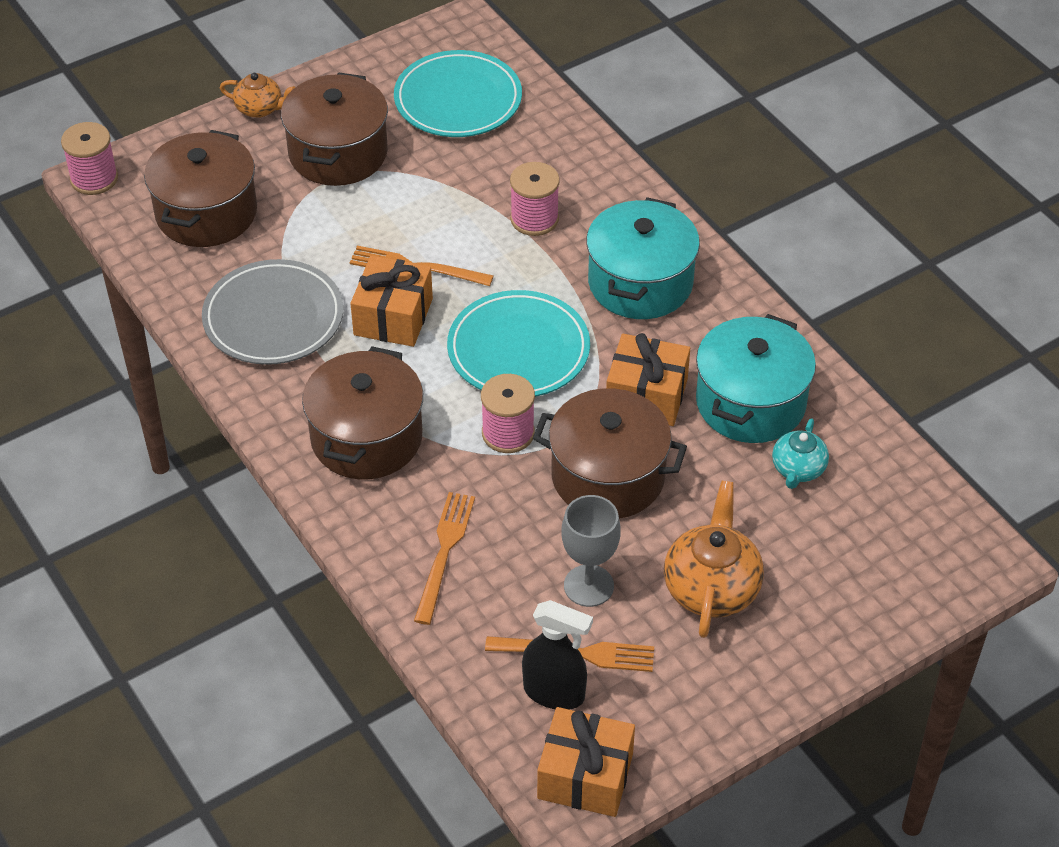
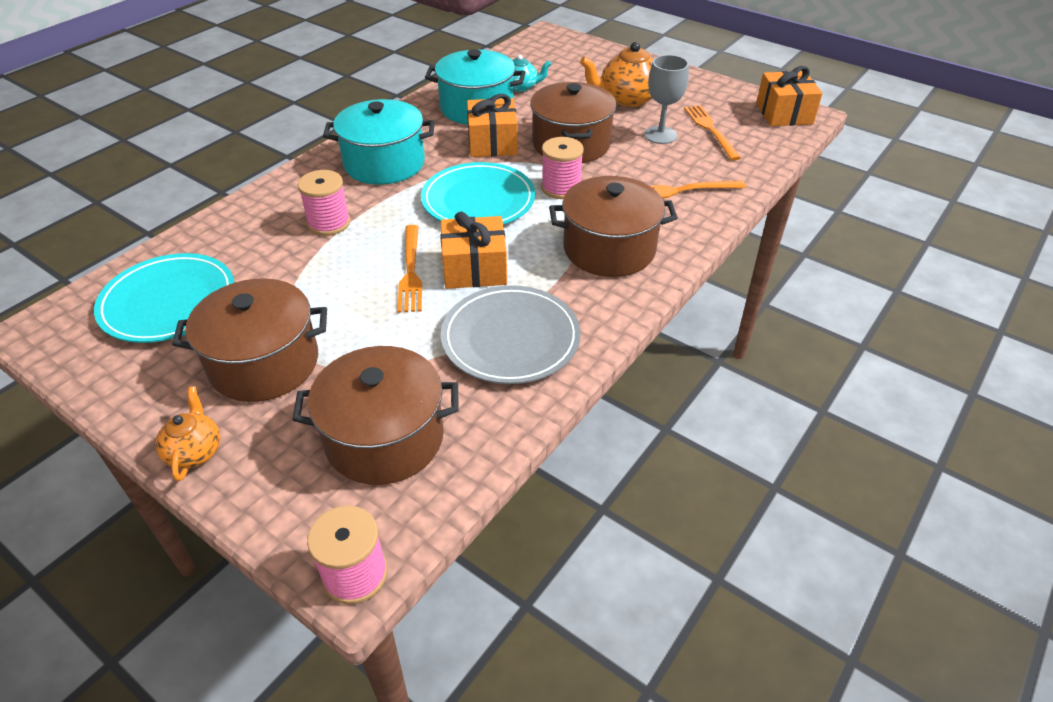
camera: 110 degrees left, 5 degrees down
black spray bottle [522,600,593,710] -> none

